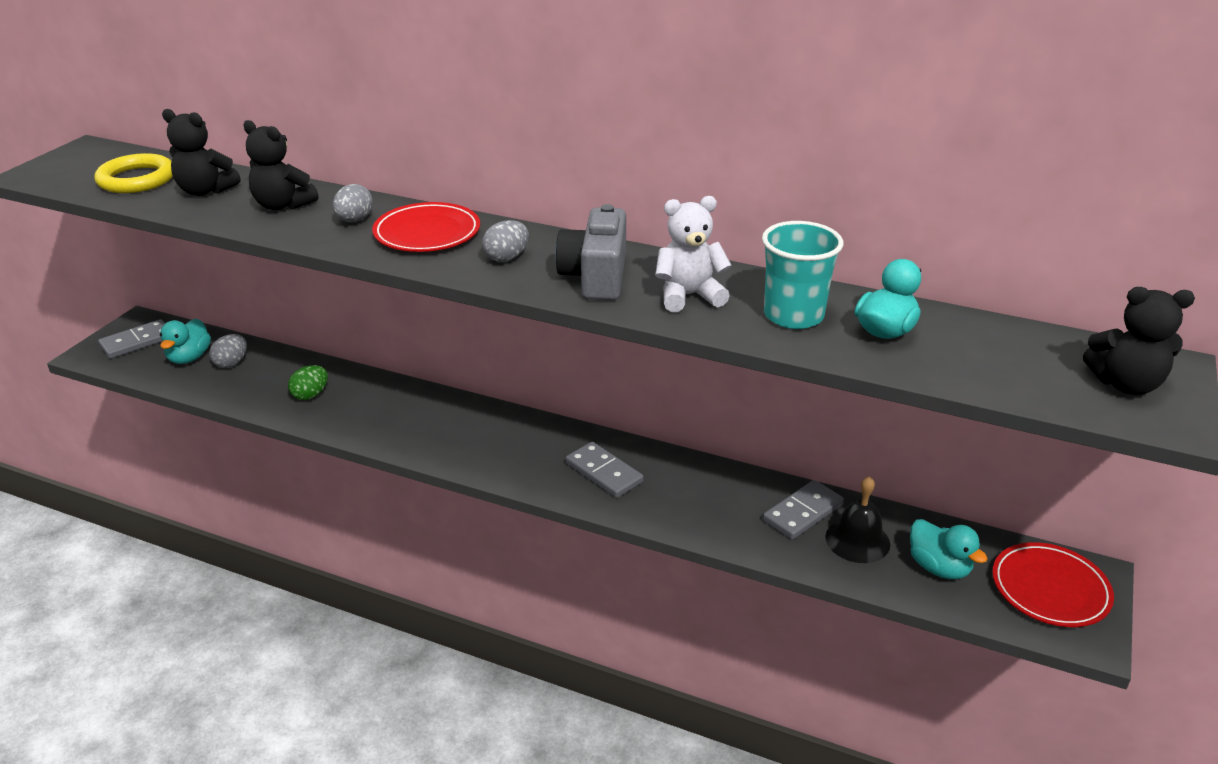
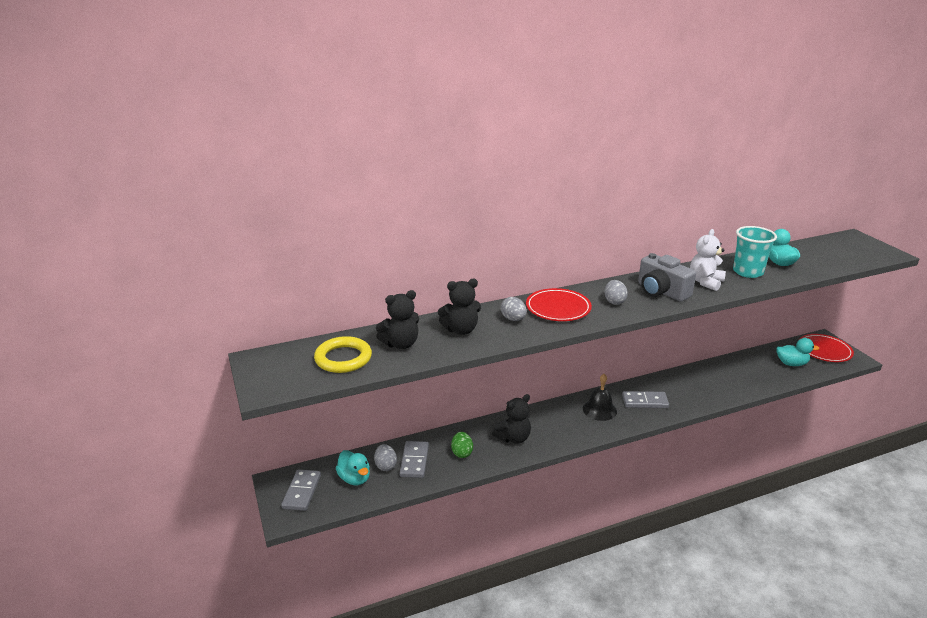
camera: 45 degrees left, 5 degrees down
grey domino [763,480,844,540] -> grey domino moved to [400,441,429,478]
black bell [825,476,890,563] -> black bell moved to [583,374,617,421]
black teddy bear [1083,287,1195,395] -> black teddy bear moved to [492,394,531,444]

